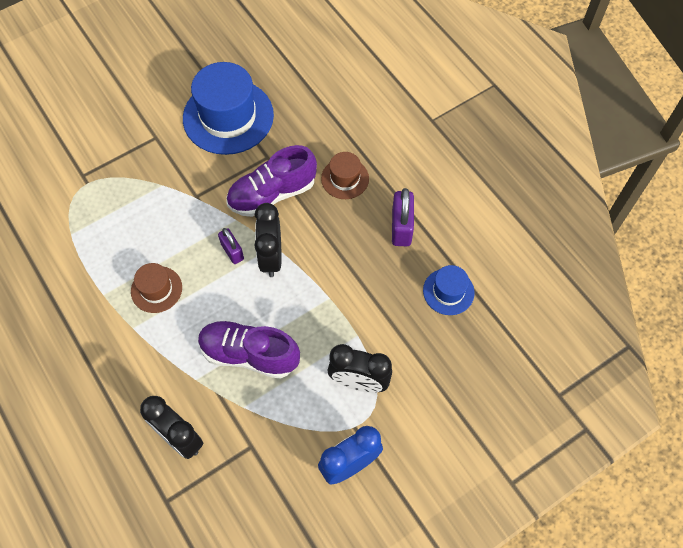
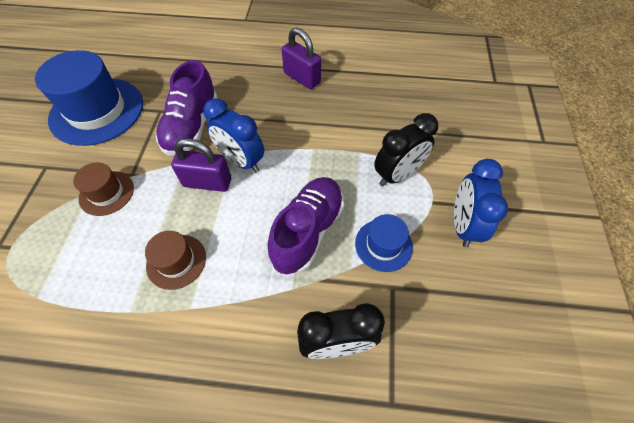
camera: 50 degrees left, 5 degrees down
purple shoe [198,320,300,379] -> purple shoe turned 150 degrees clockwise [268,177,344,274]
purple padlock [218,228,244,264] -> purple padlock [171,138,231,192], size x1.54
black clock [254,203,281,277] -> blue clock [203,98,264,172]
brown hat [321,152,369,199] -> brown hat moved to [73,162,134,216]
blue hat [423,265,475,315] -> blue hat moved to [355,214,413,272]

